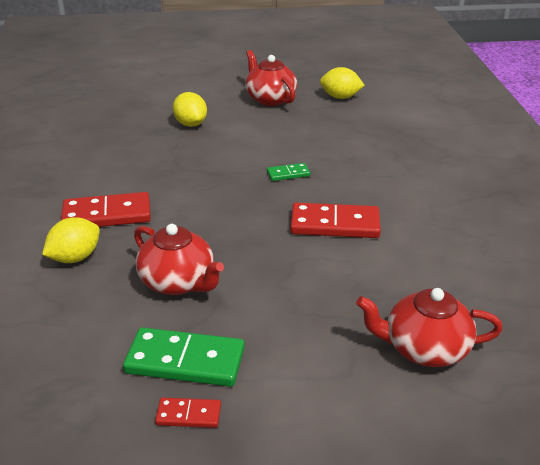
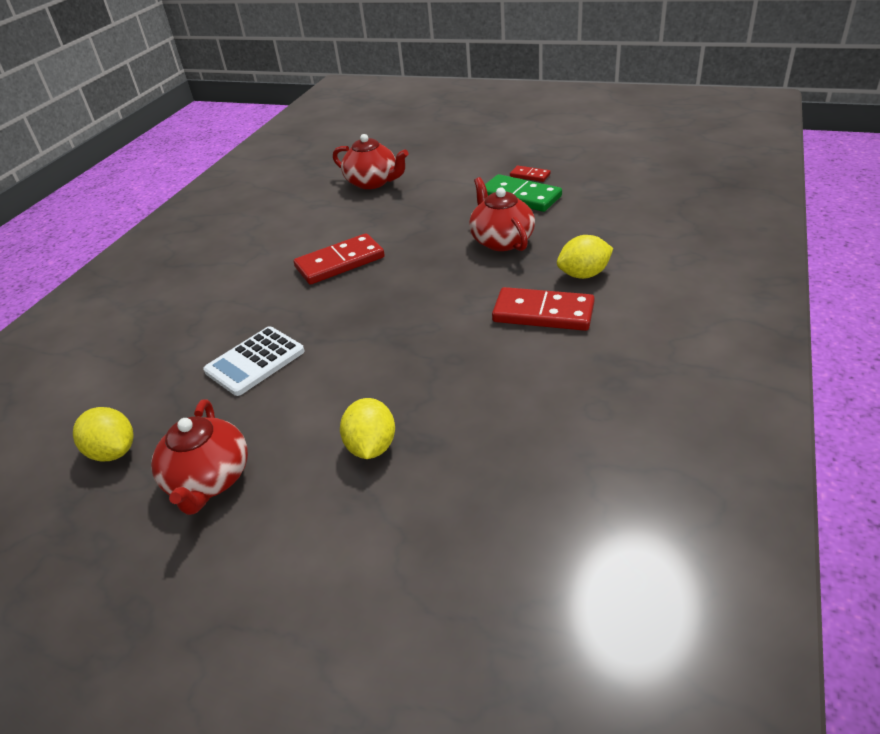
camera: 150 degrees left, 5 degrees up
green domino [267,163,310,181] -> none
red domino [290,202,381,238] -> red domino turned 60 degrees counterclockwise [294,233,385,285]
none -> white calculator [203,326,305,396]

